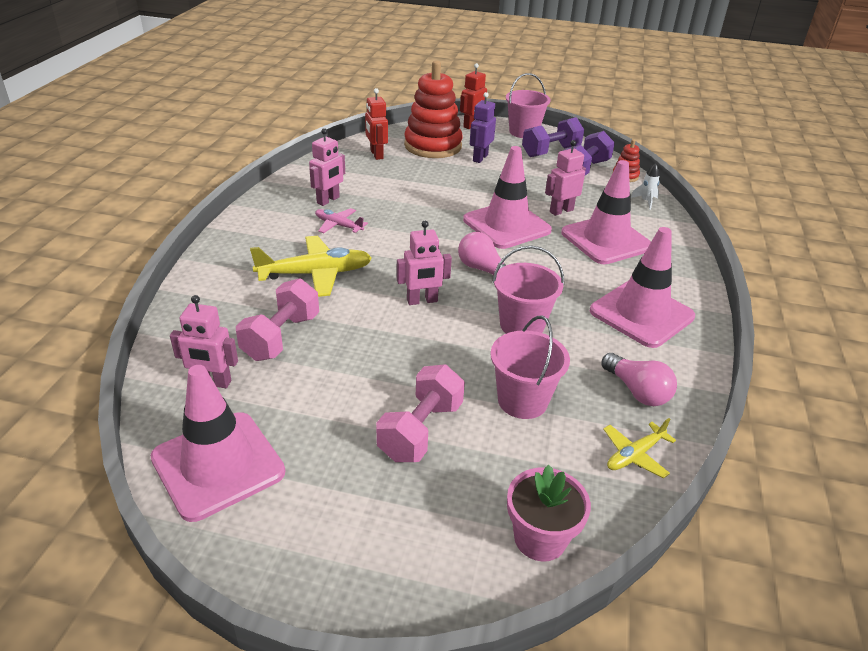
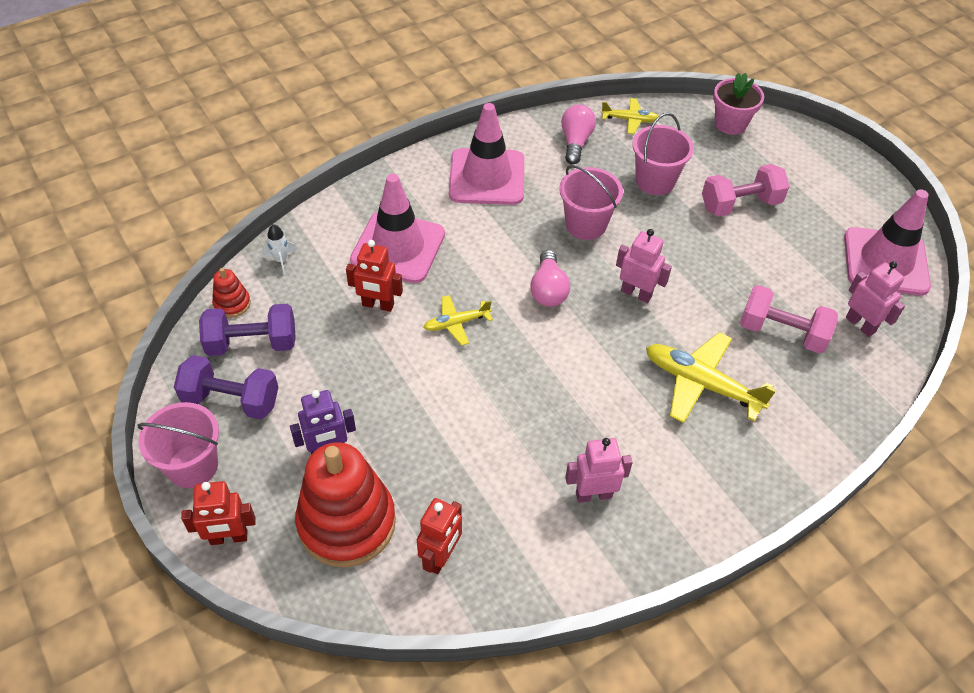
camera: 135 degrees left, 15 degrees up
pink dumbbell [236,278,319,361] -> pink dumbbell turned 45 degrees clockwise [740,285,838,354]
pink plane [315,208,368,233] -> none
pink traffic cone [463,146,552,249] -> yellow plane [423,295,493,346]
pink robot [545,140,586,216] -> red robot [346,240,403,312]

